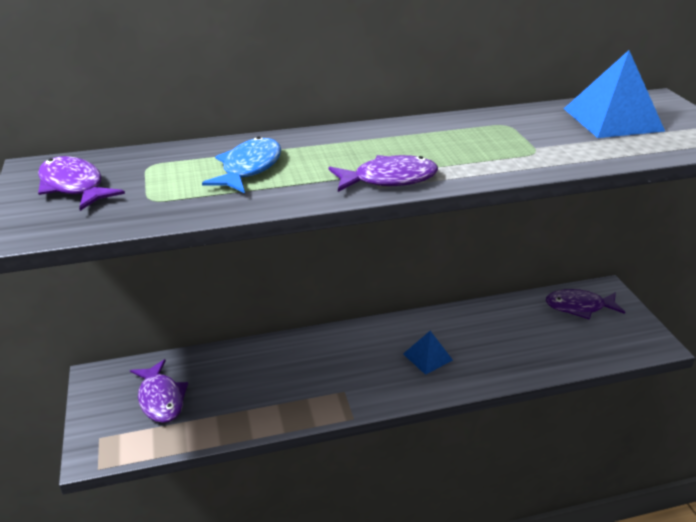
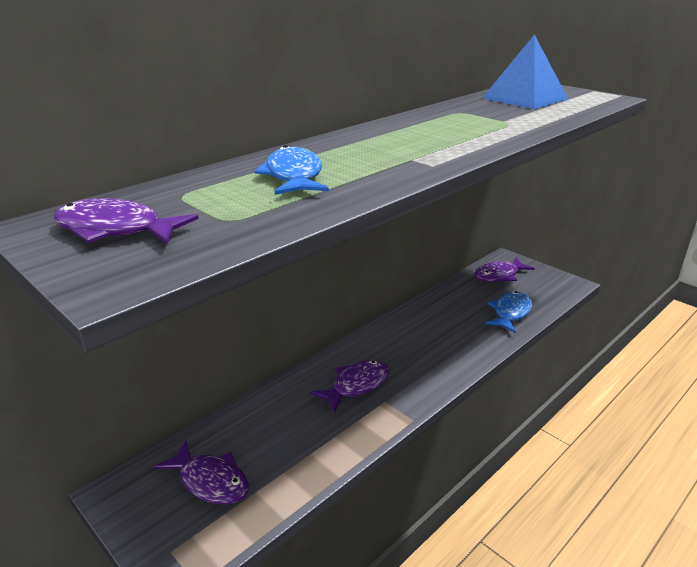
camera: 30 degrees left, 5 degrees down
purple fish [328,155,438,192] -> purple fish moved to [310,360,389,412]
blue pyramid [403,331,453,375] -> none
none -> blue fish [485,291,532,333]

